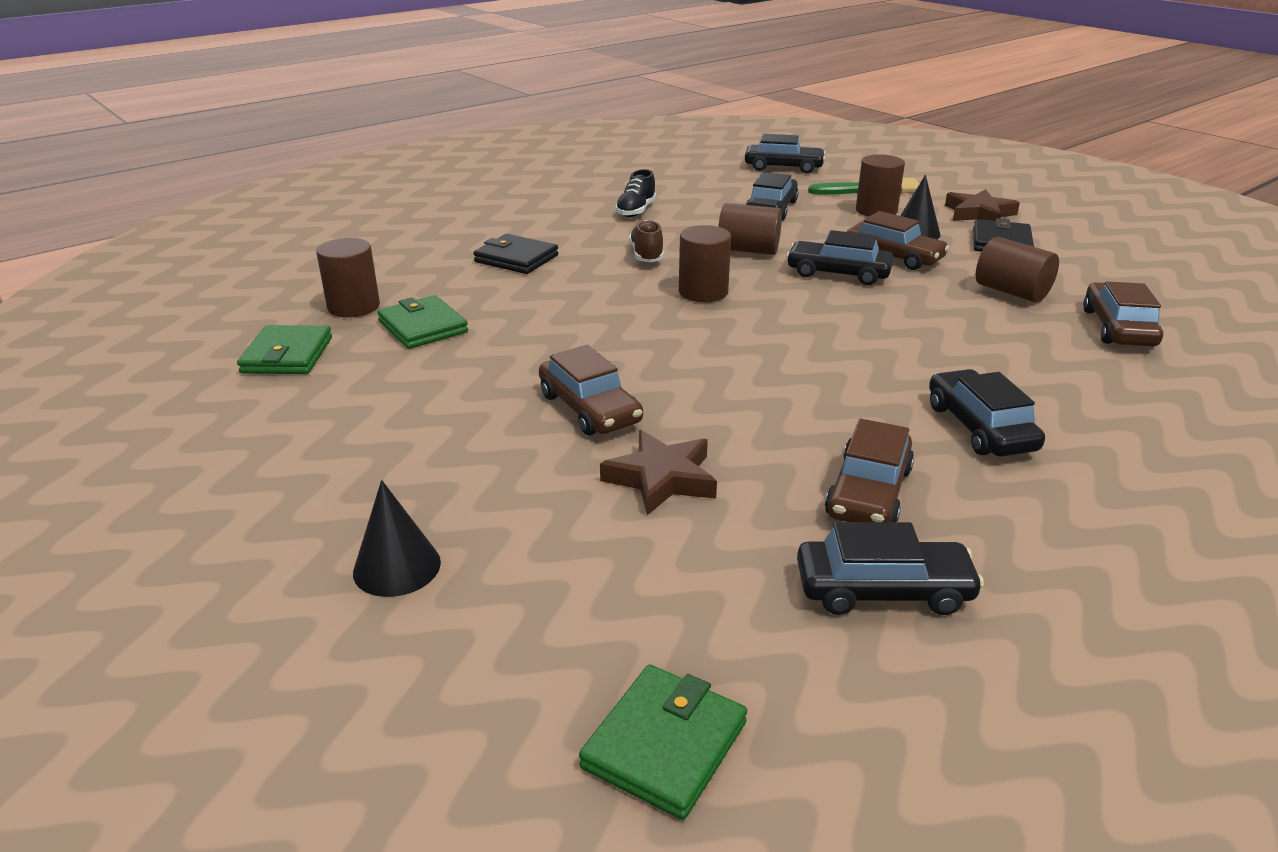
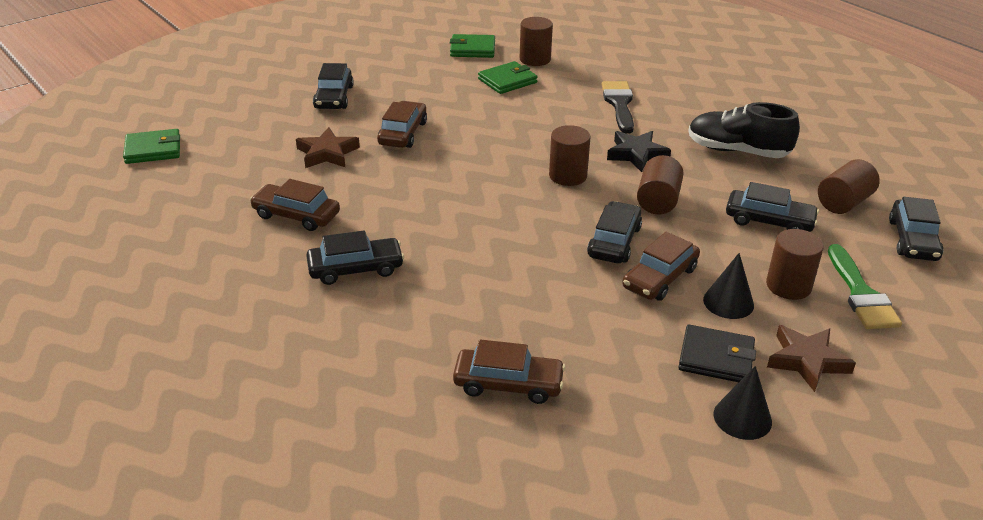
camera: 90 degrees right, 5 degrees up
black cone [353,480,441,597] -> black cone moved to [714,366,772,440]
black wallet [473,234,558,274] -> black brush [601,81,634,134]
brown car [539,345,643,435] -> brown car turned 135 degrees clockwise [377,101,427,148]
green wallet [579,665,747,820] -> green wallet turned 45 degrees counterclockwise [123,129,180,164]
black shoe [615,169,656,217] -> black shoe [689,102,800,158], size x1.73
brown shoe [629,220,664,262] -> black star [607,131,671,172]
black car [797,522,984,615] -> black car moved to [313,63,354,109]
brown cylinder [976,237,1059,303] -> brown cylinder moved to [818,159,880,214]

